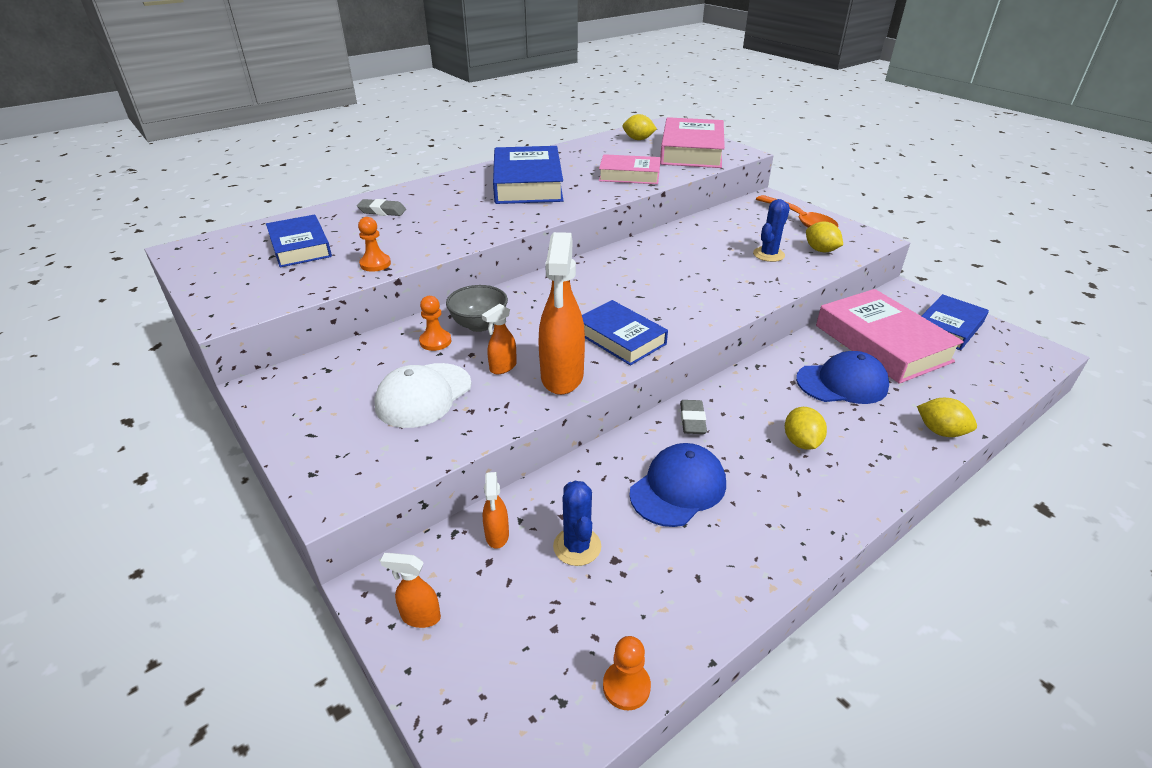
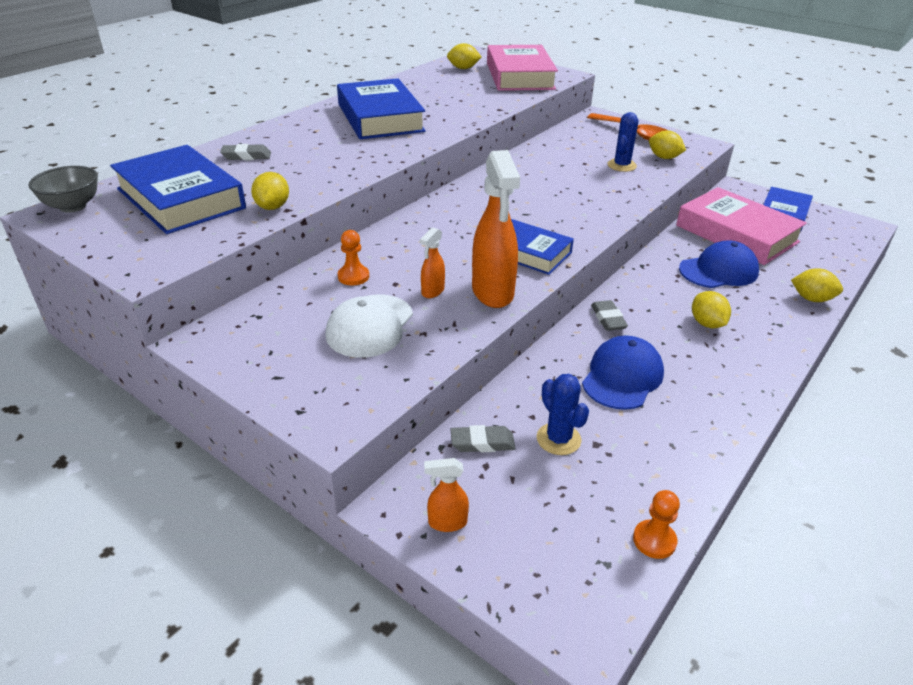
camera: 15 degrees left, 0 degrees up
blue book [266,214,332,267] -> blue book [110,145,246,234], size x1.59
orange pawn [358,217,391,272] -> yellow lemon [251,172,289,210]
grey bowl [446,285,508,332] -> grey bowl moved to [29,166,98,213]
orange spray bottle [483,472,509,549] -> grey eraser [450,425,516,452]
pink book [599,154,661,184] -> none

